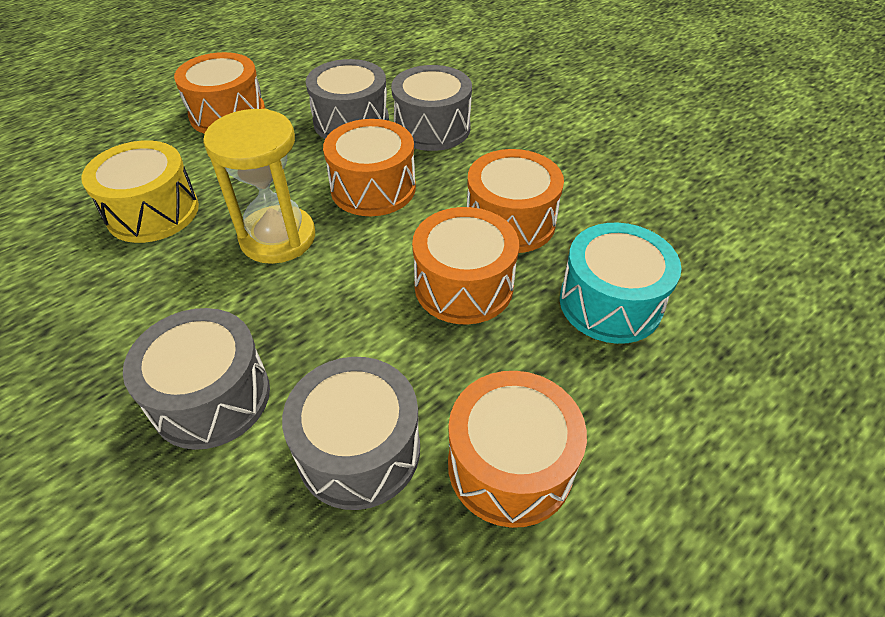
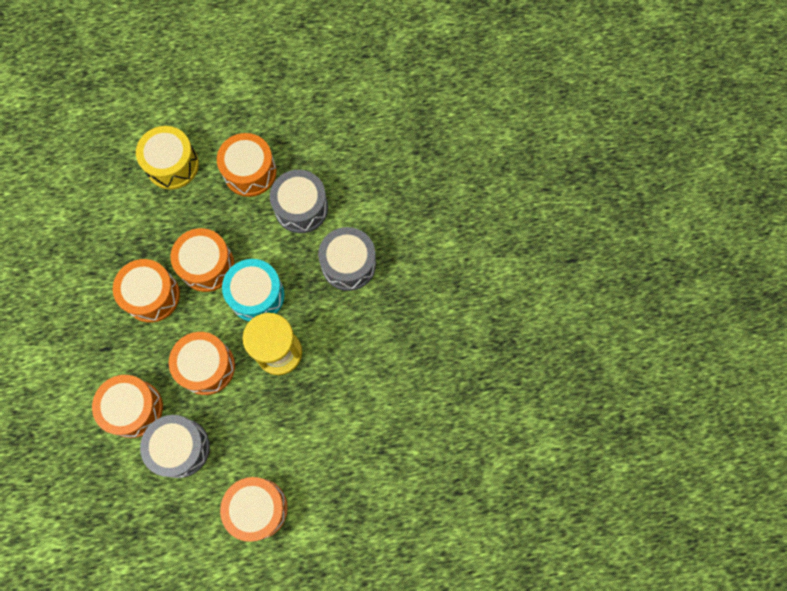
camera: 150 degrees left, 25 degrees up
yellow drum [81,140,199,243] -> yellow drum moved to [136,126,199,189]
grey drum [391,65,472,151] -> orange drum [92,375,163,438]
turquoise drum [560,223,681,344] -> turquoise drum moved to [222,259,285,321]

